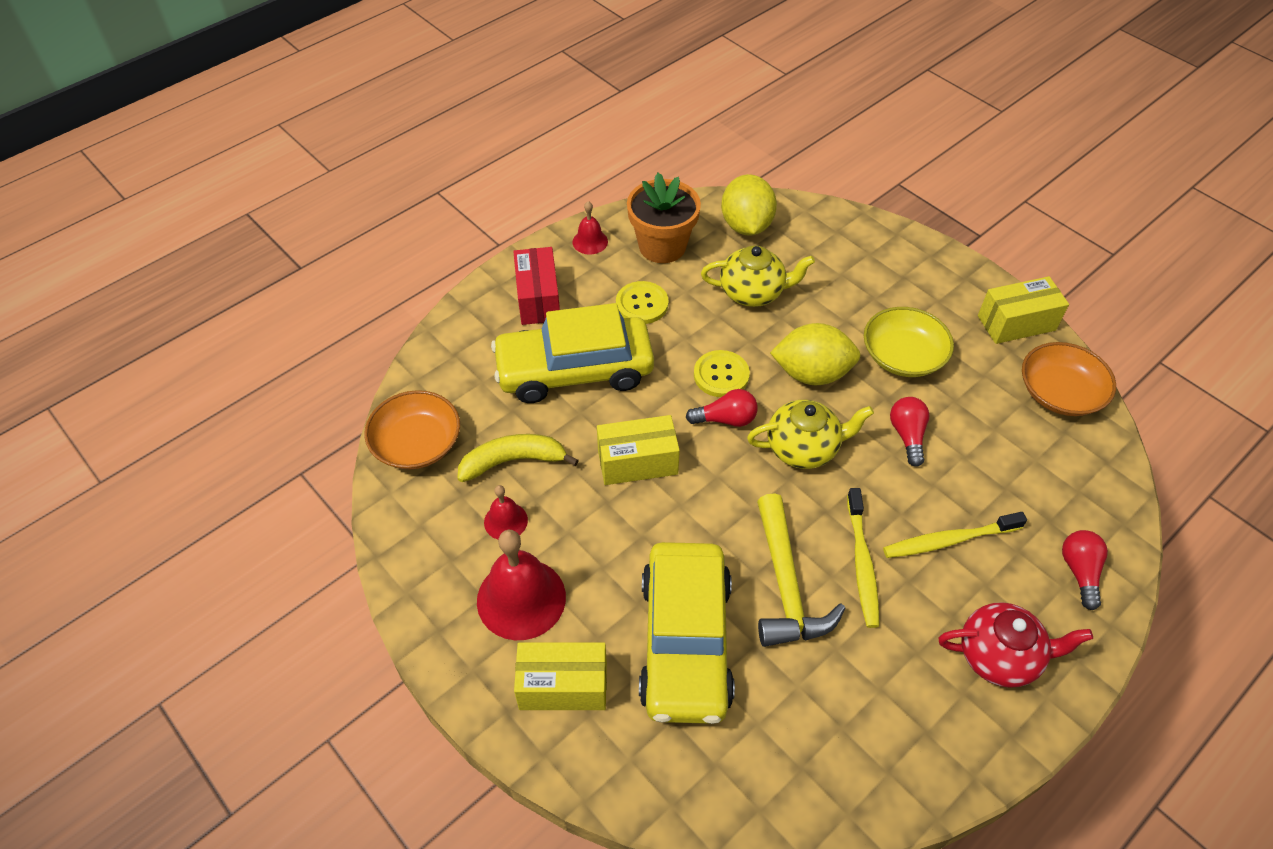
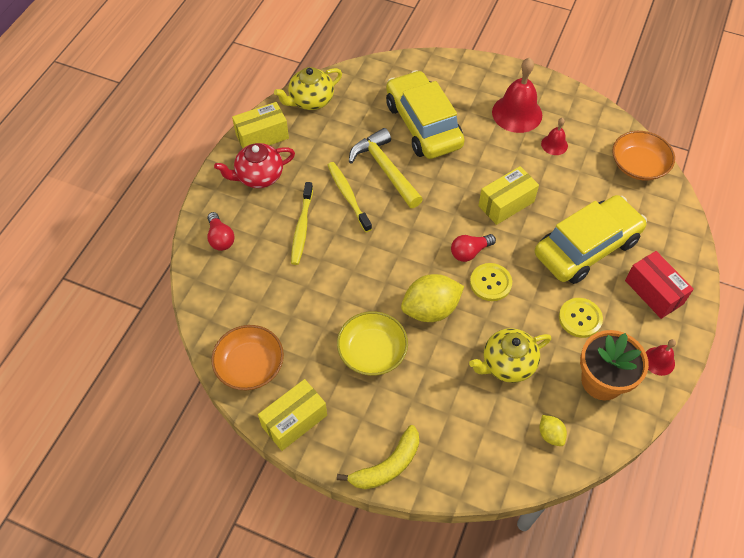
camera: 155 degrees right, 5 degrees up
yellow banana [458,434,579,482] -> yellow banana moved to [337,425,419,489]
yellow box [514,642,607,710] -> yellow box moved to [232,102,289,148]
yellow lemon [721,174,777,236] -> yellow lemon [539,415,567,446], size x0.49
yellow teapot [747,400,874,469] -> yellow teapot moved to [274,67,342,110]
yellow toothbrush [883,512,1027,558] -> yellow toothbrush turned 135 degrees clockwise [291,182,313,265]
red light bulb [890,397,930,467] -> none

